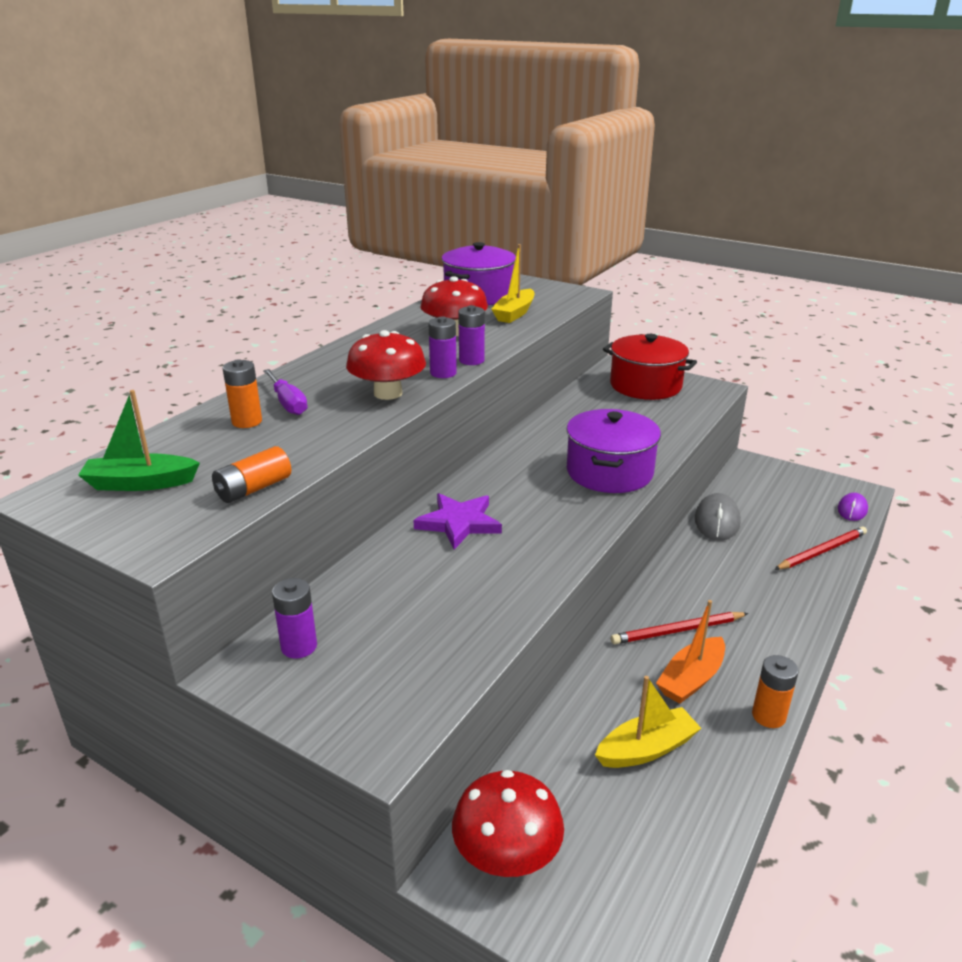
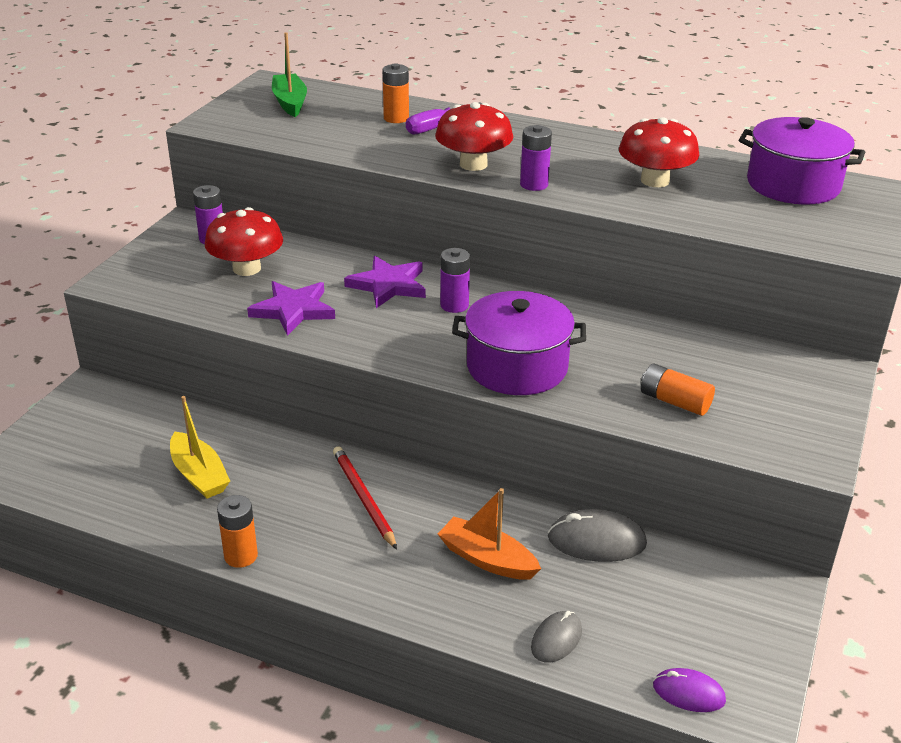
camera: 80 degrees right, 5 degrees up
orange battery [212,446,291,503] -> orange battery moved to [641,364,715,416]
red mushroom [452,770,564,877] -> red mushroom moved to [205,207,283,276]
purple battery [458,305,485,365] -> purple battery moved to [440,248,470,313]
yellow boat [491,244,534,323] -> none
red pot [603,334,697,400] -> none
orange boat [656,600,725,704] -> orange boat moved to [438,488,541,580]
red pencil [774,526,867,570] -> grey mouse [531,611,582,663]
none -> purple star [247,281,335,336]

